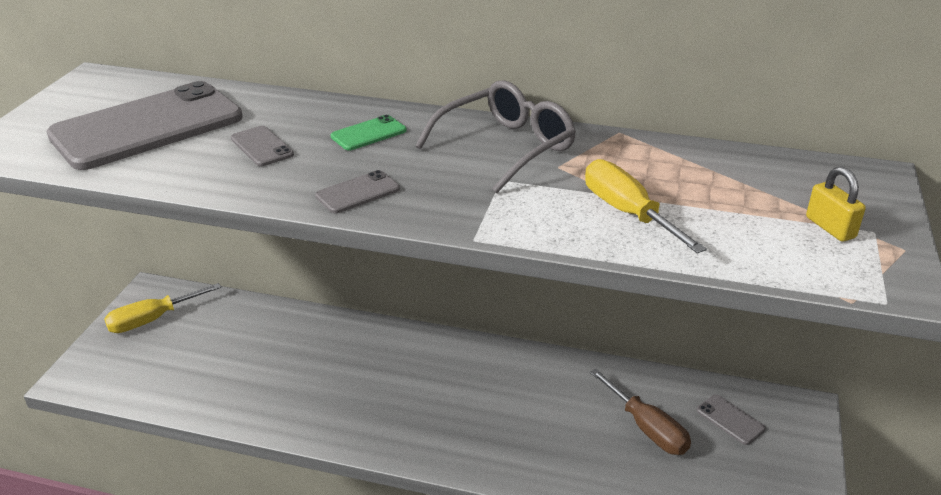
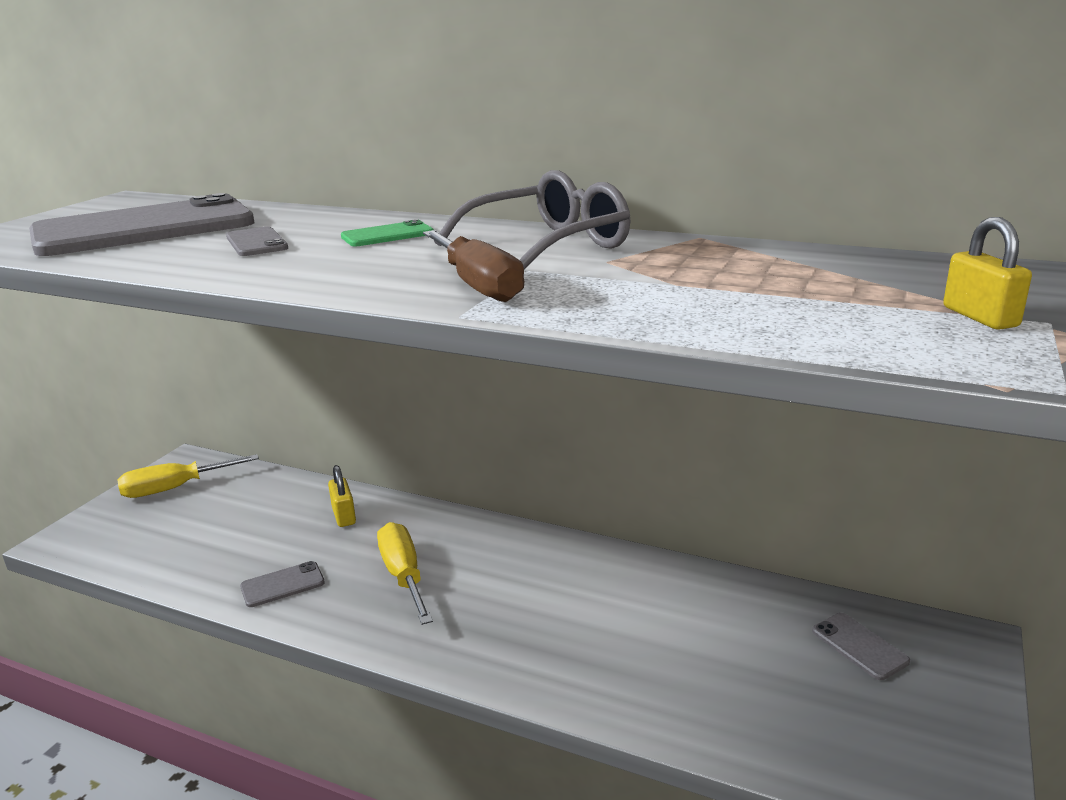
camera: 10 degrees right, 10 degrees down
grey phone [315,170,400,213] -> grey phone moved to [240,561,325,607]
yellow screwdriver [585,159,707,254] -> yellow screwdriver moved to [377,522,433,625]
brown screwdriver [590,369,691,455] -> brown screwdriver moved to [423,230,525,302]
none -> yellow padlock [328,465,356,527]

